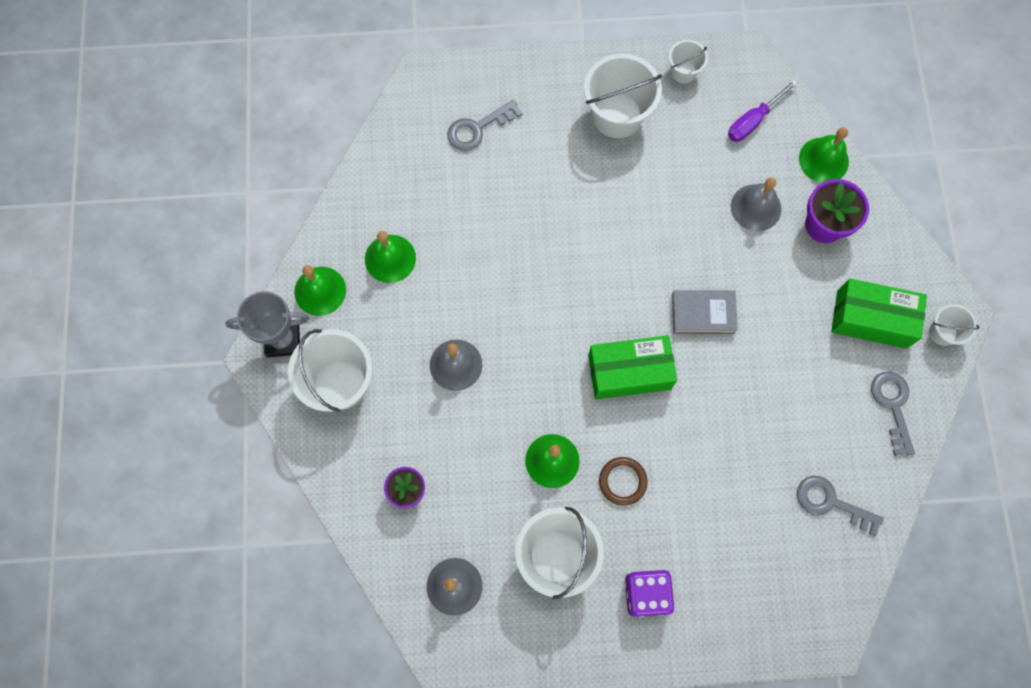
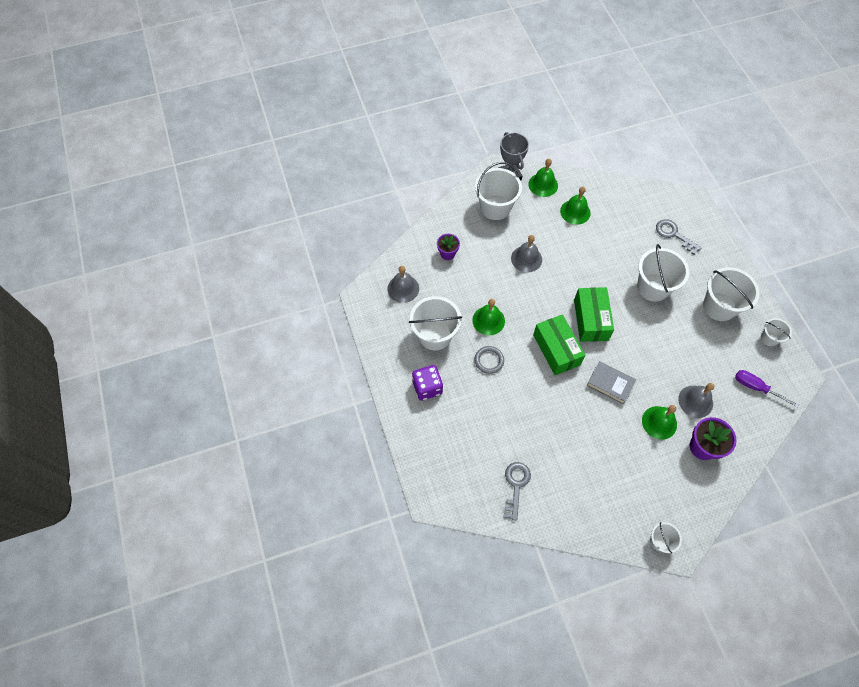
camera: 75 degrees right, 10 degrees down
brown ring [599,457,648,506] -> grey ring [474,346,504,374]
grey book [672,290,738,334] -> grey book turned 45 degrees counterclockwise [586,361,636,405]
green bell [799,127,849,183] -> green bell moved to [642,405,677,440]
green box [831,278,927,349] -> green box moved to [574,287,614,342]
grey key [871,372,915,456] -> none
none -> white bucket [637,244,689,302]

